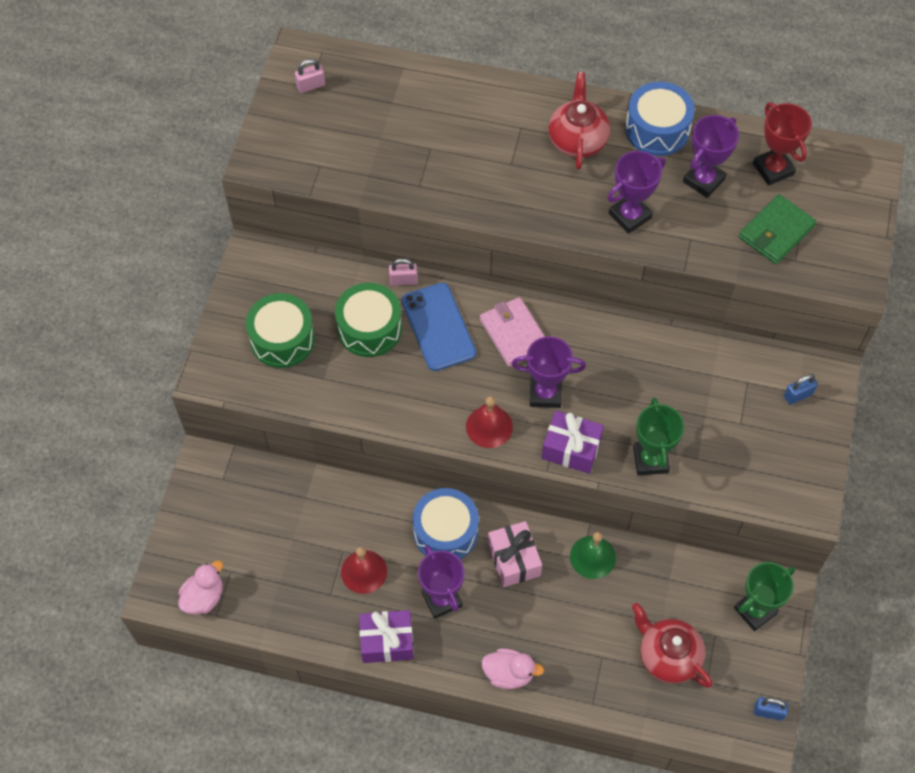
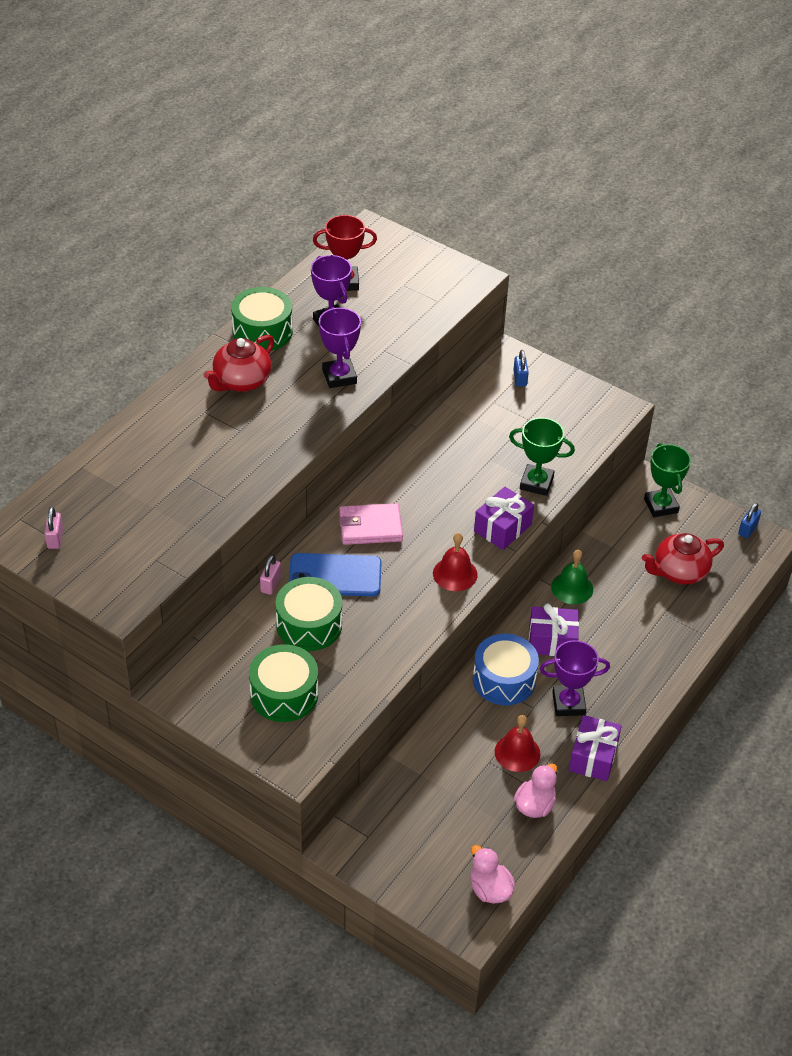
camera: 70 degrees left, 15 degrees down
pink duck [482,648,544,689] -> pink duck moved to [514,763,557,818]
pink gift [488,521,542,587] -> purple gift [529,604,579,656]
purple trophy [512,336,586,408] -> none
red teapot [548,72,610,170] -> red teapot turned 75 degrees counterclockwise [203,335,274,392]
blue drum [625,82,695,156] -> green drum [231,287,293,351]
green wallet [739,194,816,264] -> none

